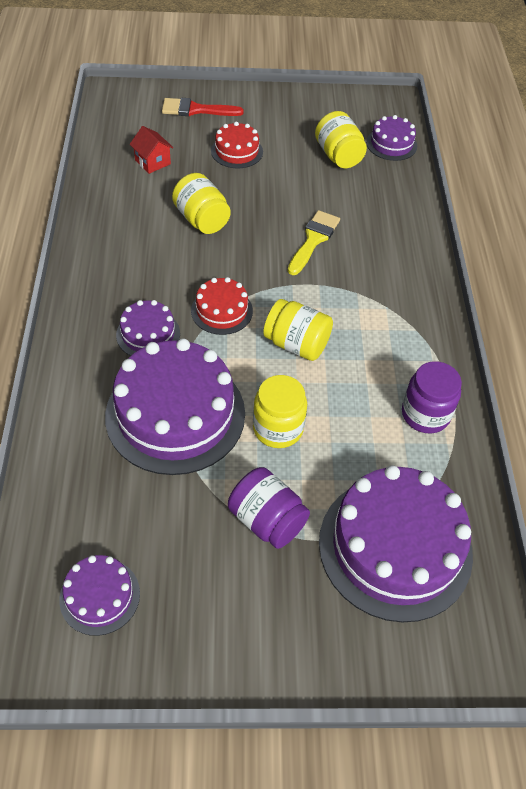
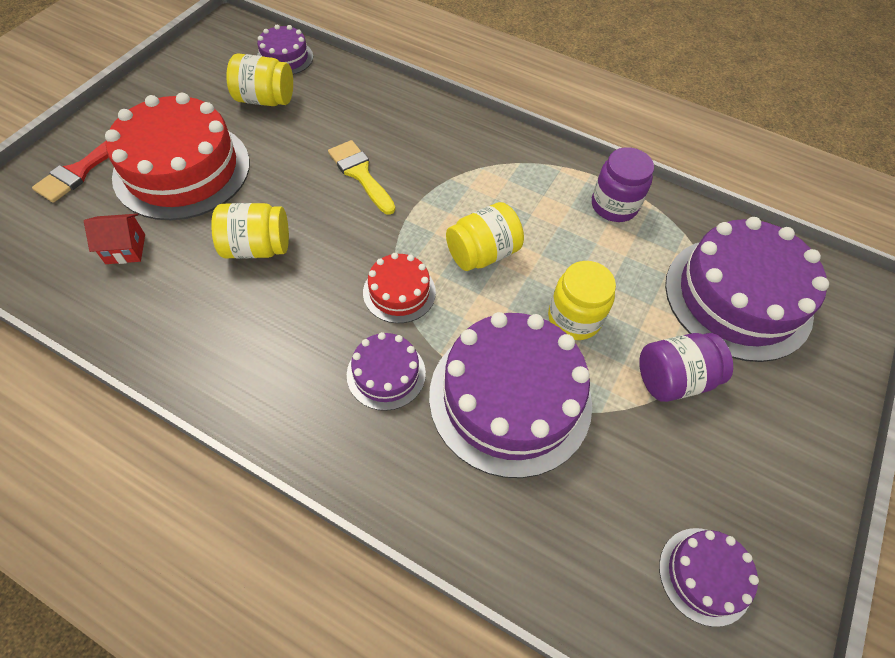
camera: 60 degrees left, 5 degrees up
red cake [211,122,263,168] -> red cake [105,93,250,220], size x2.04

